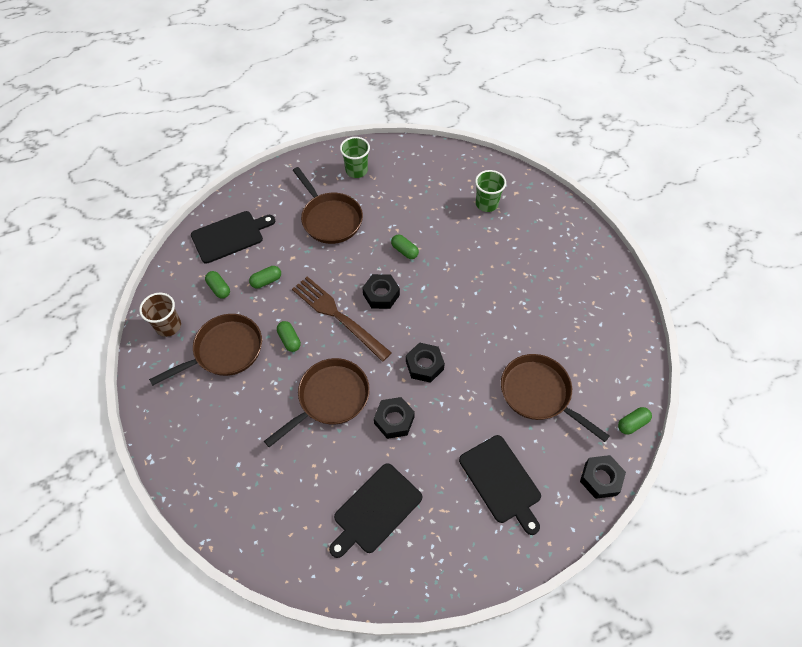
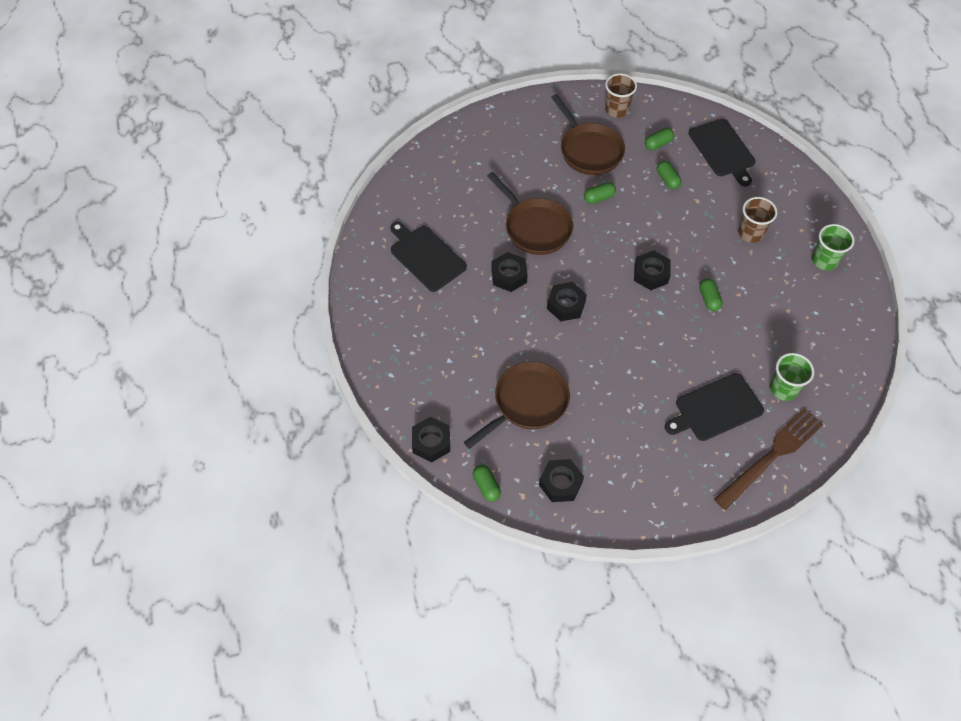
camera: 95 degrees right, 0 degrees up
brown fork [292,277,392,362] -> brown fork moved to [714,408,824,510]
brown pan [293,167,363,244] -> brown cup [738,197,777,243]
green capsule [391,234,419,259] -> green capsule turned 60 degrees counterclockwise [699,278,723,311]
black cutting board [459,435,541,535] -> black cutting board moved to [665,373,764,441]
none -> black nut [539,459,584,502]

